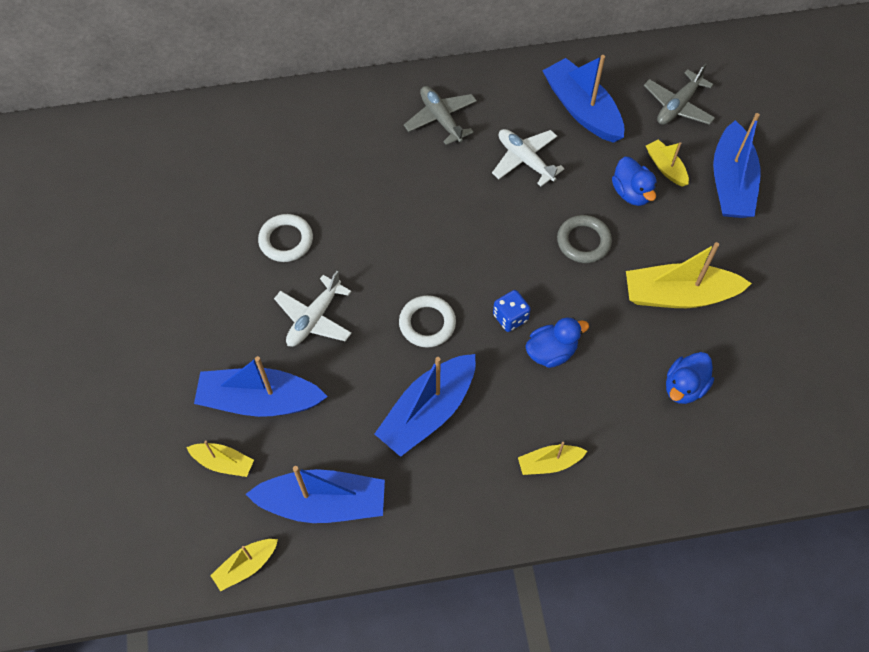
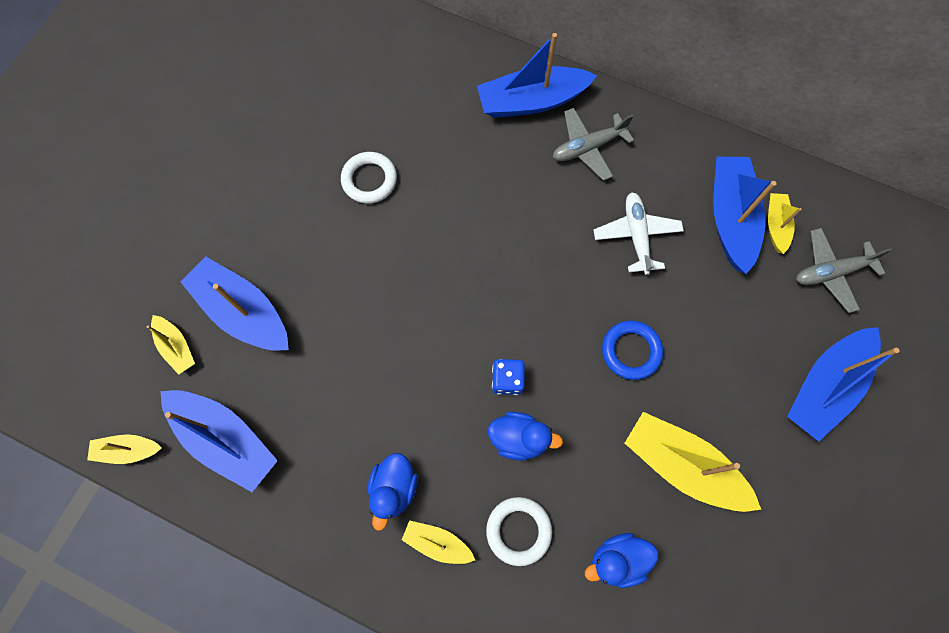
camera: 35 degrees right, 10 degrees up
white plane [274,271,352,347] -> none
blue boat [375,354,476,457] -> blue boat moved to [477,33,597,118]
white ring [399,295,456,348] -> white ring moved to [486,497,552,566]
grey plane [404,86,477,145] -> grey plane turned 120 degrees counterclockwise [553,108,634,181]
grey ring [557,215,612,263] -> blue ring [602,321,663,380]
blue duck [612,157,657,206] -> blue duck moved to [368,453,418,531]
yellow boat [646,139,689,187] -> yellow boat moved to [768,193,802,254]

